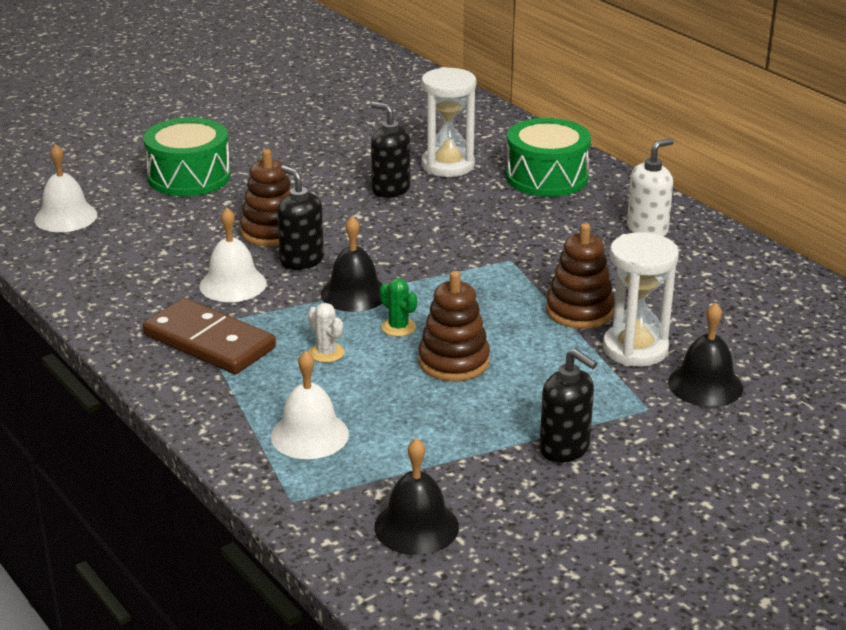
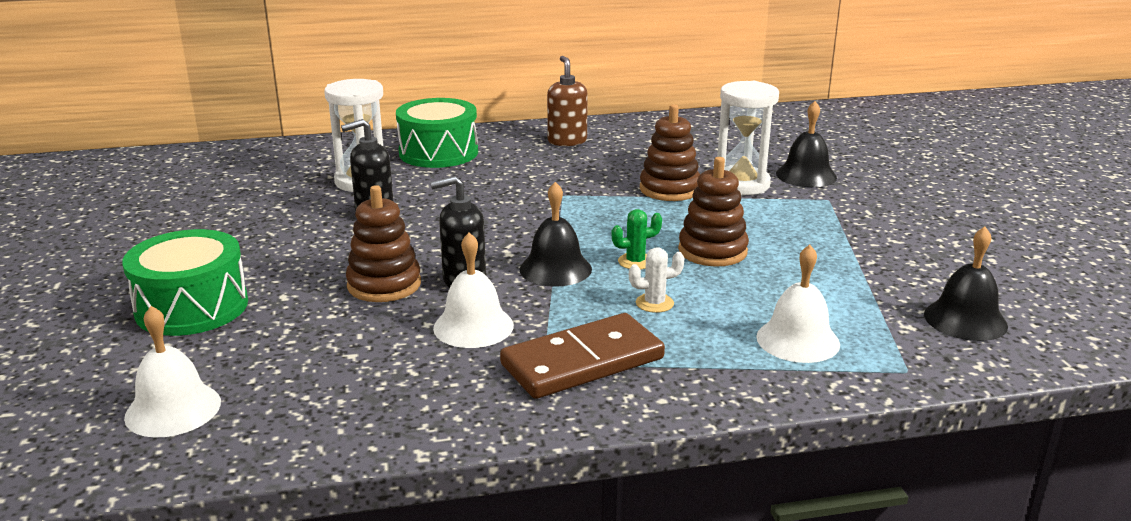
camera: 65 degrees left, 5 degrees down
black soap dispenser [540,349,597,463] -> none
white soap dispenser [627,138,674,237] -> brown soap dispenser [547,56,588,146]

